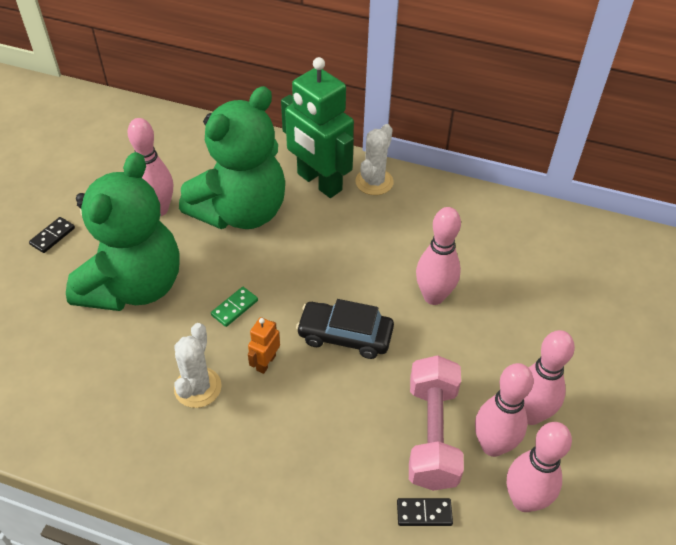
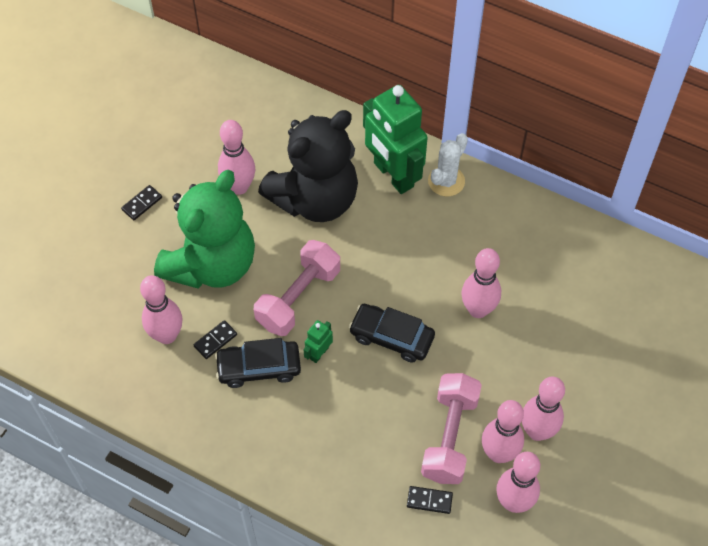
camera: 10 degrees right, 10 degrees up
white cactus [174,323,222,408] -> black car [215,338,301,388]
green teddy bear [179,86,285,229] -> black teddy bear [258,110,358,222]
green domino [211,287,258,327] -> pink dumbbell [254,240,340,336]
orange robot [248,317,280,374] -> green robot [303,320,333,363]
none -> pink bowling pin [140,275,182,344]
none -> black domino [194,320,237,359]

